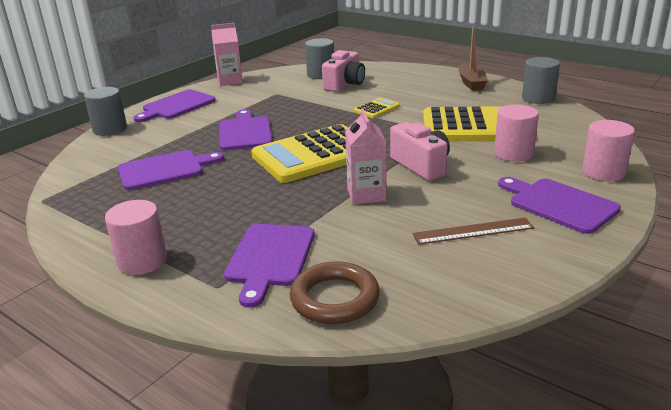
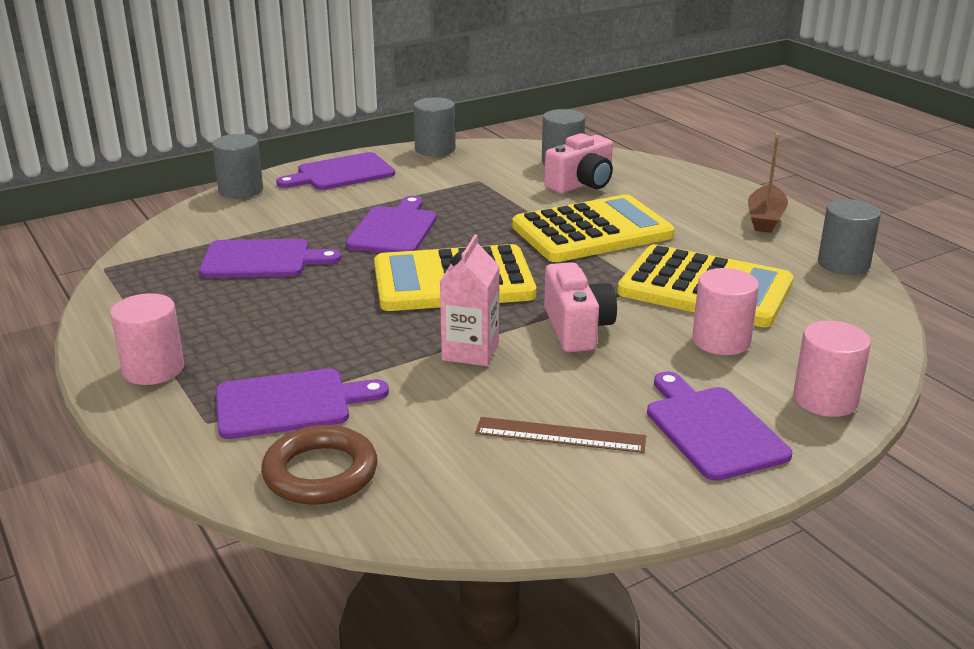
camera: 20 degrees right, 0 degrees up
pink carton [211,23,243,86] -> grey cylinder [414,97,455,156]
purple cutting board [224,224,315,308] -> purple cutting board turned 135 degrees counterclockwise [216,368,389,439]
yellow calculator [354,98,400,118] -> yellow calculator [512,194,675,262], size x2.29

